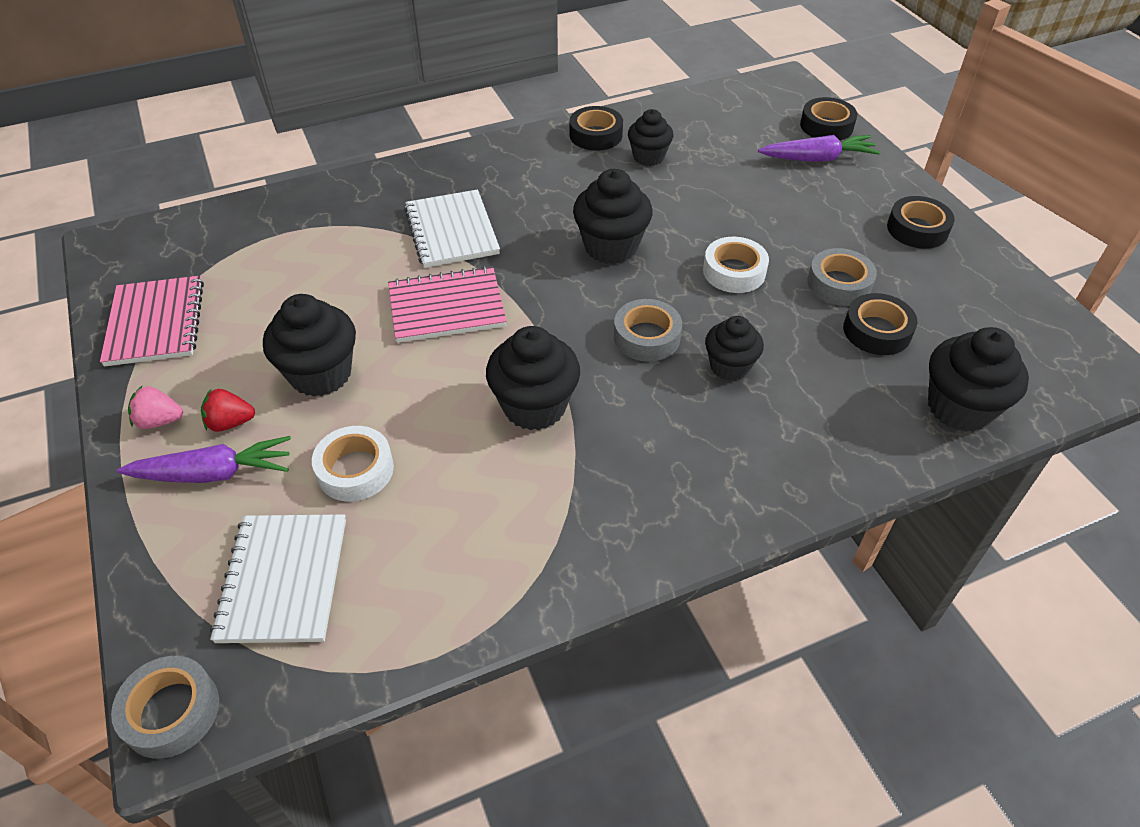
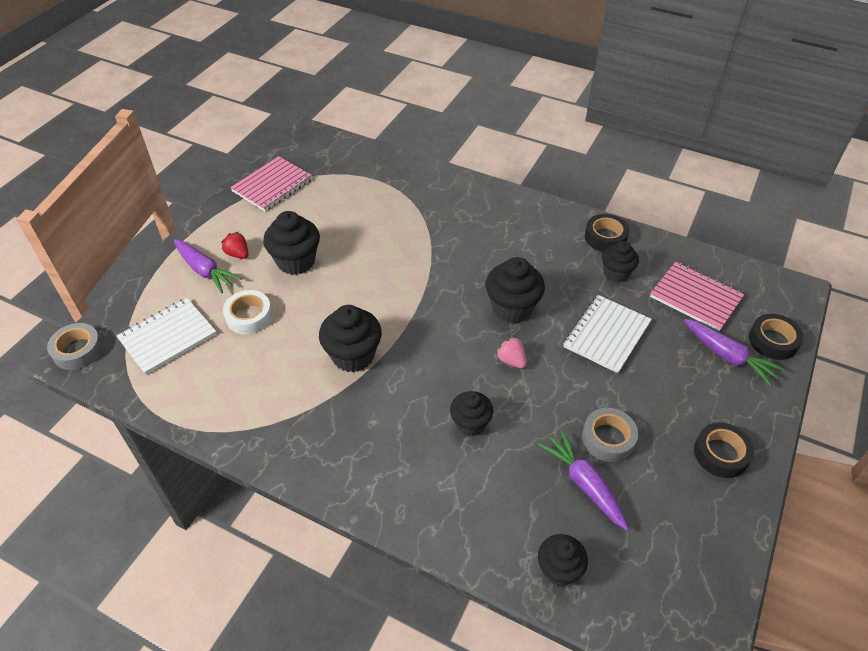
camera: 50 degrees right, 0 degrees up
pink strawberry [128,386,183,429] -> pink strawberry moved to [495,336,526,368]
pink notebook [388,266,507,343] -> pink notebook moved to [650,261,745,331]
white notebook [404,189,500,268] -> white notebook moved to [563,295,652,373]
grey tape [614,299,682,362] -> none
white tape [703,237,769,293] -> none
black tape [843,293,917,355] -> purple carrot [539,430,629,531]
black cupcake [928,327,1029,432] -> black cupcake [538,534,588,586], size x0.65

